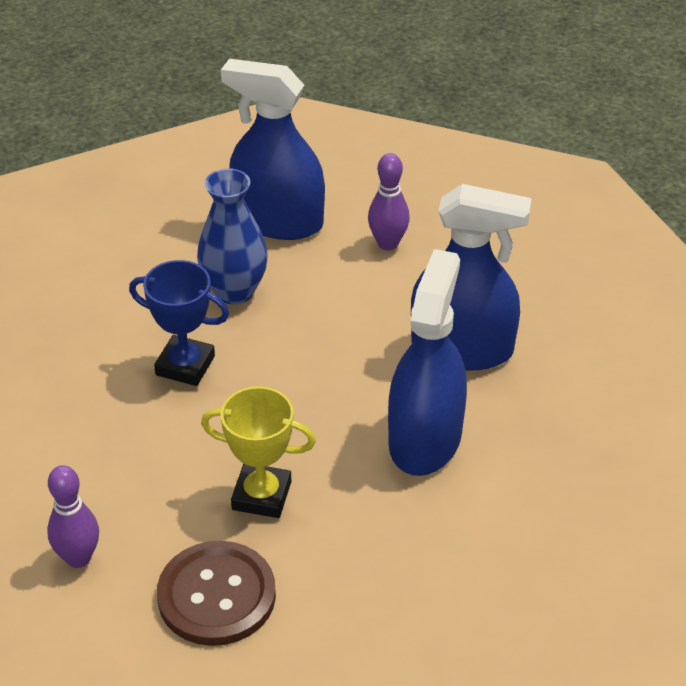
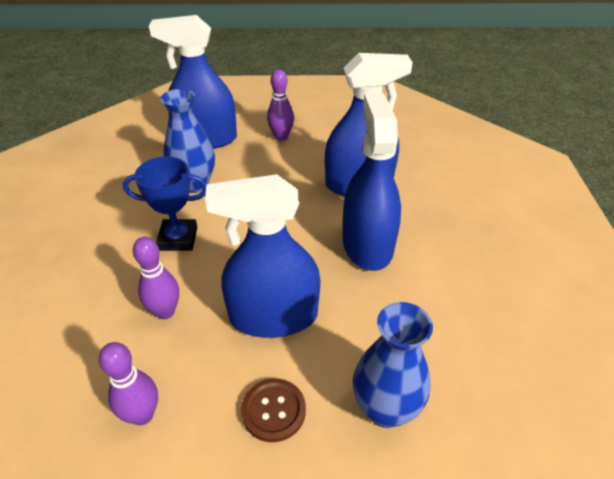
camera: 20 degrees left, 0 degrees up
brown button [157,541,276,646] -> brown button [241,378,306,442], size x0.63
yellow trophy [201,386,316,518] -> blue spray bottle [205,174,320,338]
none -> purple bowling pin [133,237,179,319]
none -> blue vase [353,302,433,428]

